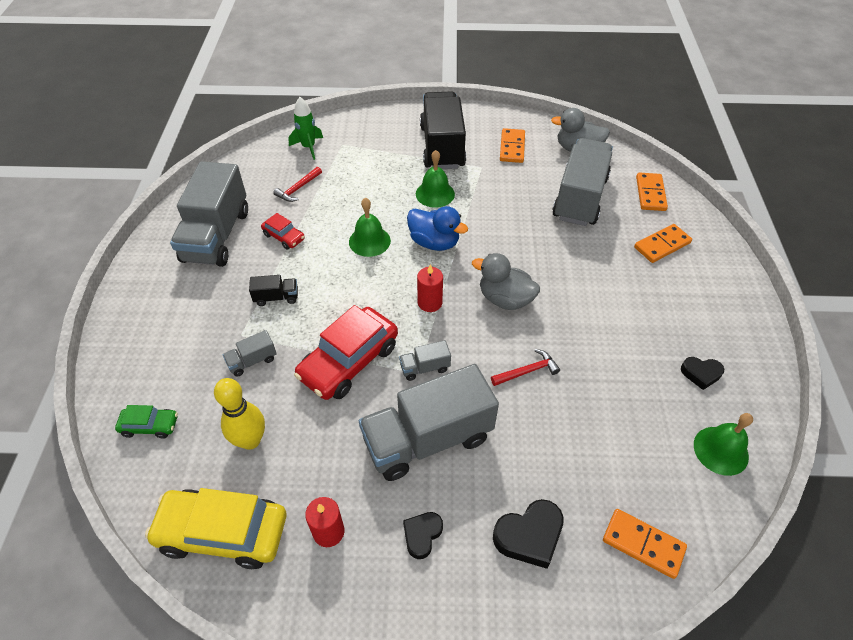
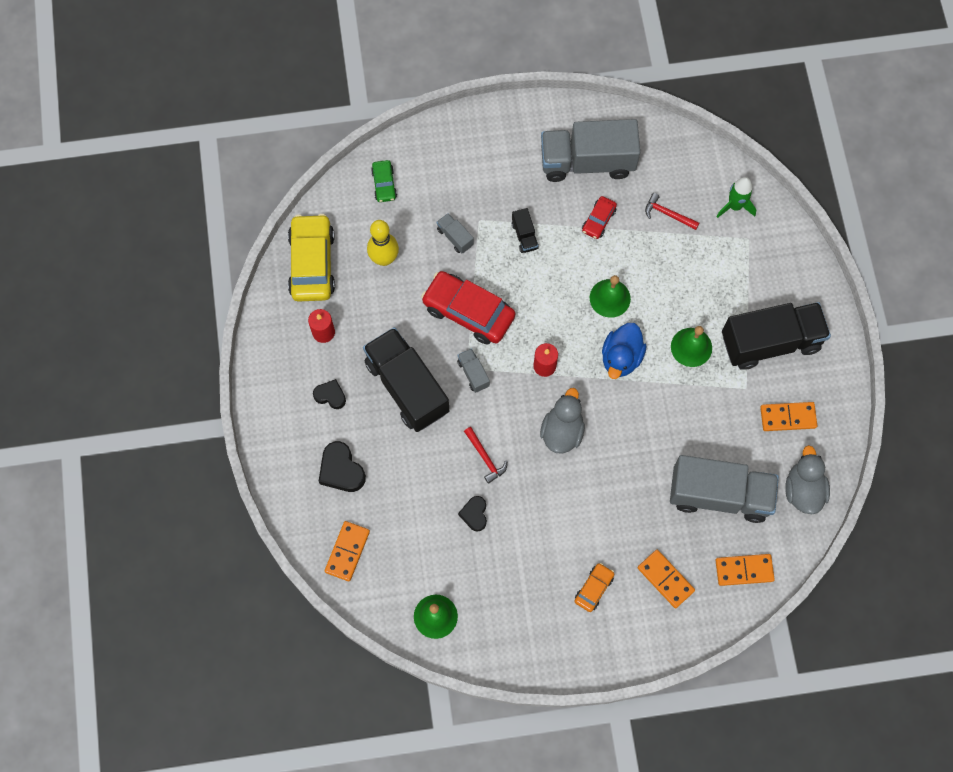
camera: 80 degrees right, 20 degrees up
grey truck [359,364,499,481] -> black truck [363,327,449,432]
black heart [681,357,724,390] -> black heart moved to [458,496,487,532]
none -> orange car [575,563,614,612]

